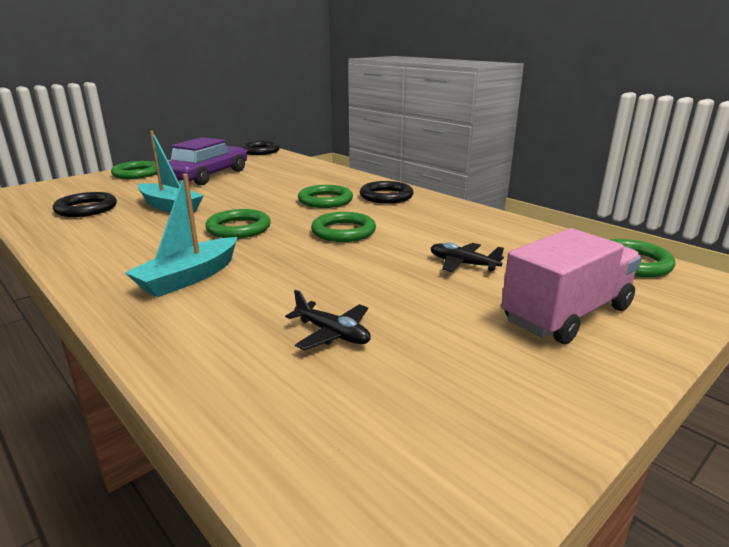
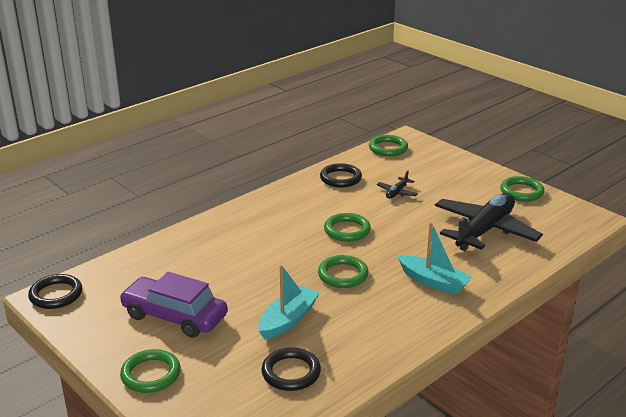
camera: 90 degrees left, 5 degrees up
black plane [285,290,371,350] -> black plane [435,193,543,251], size x2.38
green ring [298,185,353,208] -> green ring moved to [500,176,545,201]
black ring [360,181,413,204] -> black ring moved to [320,163,362,188]
pink truck [501,228,642,344] -> none

